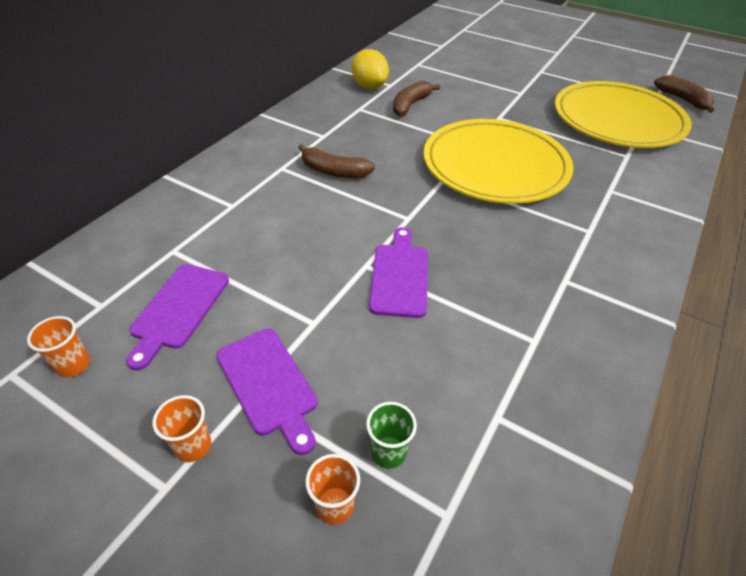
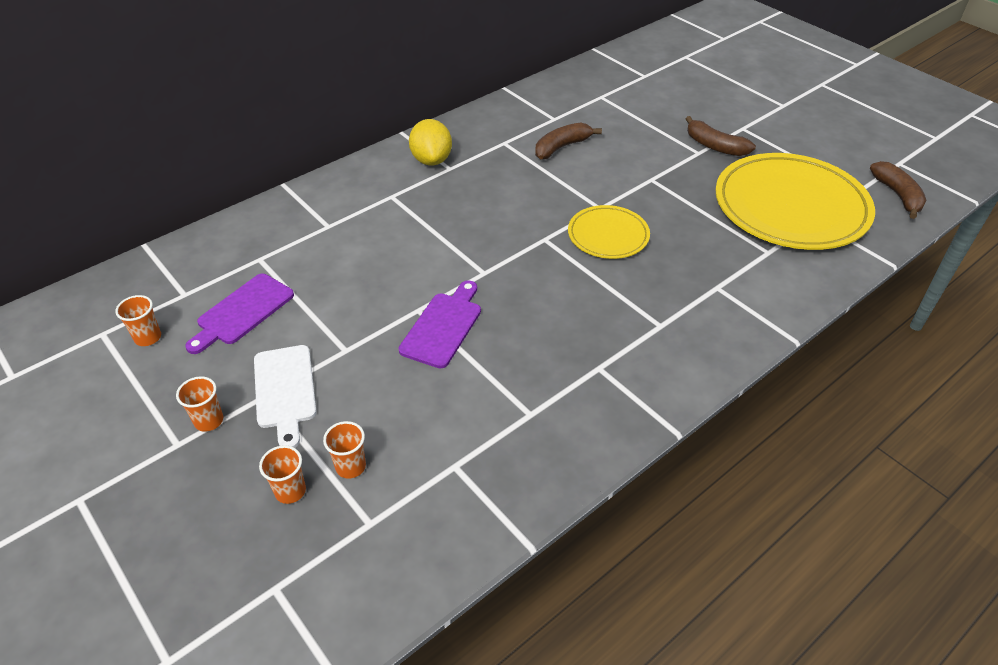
camera: 20 degrees right, 0 degrees up
purple cutting board [216,329,318,455] -> white cutting board [254,345,317,448]
brown banana [298,144,375,178] -> brown banana moved to [686,116,756,156]
yellow lemon [351,49,389,89] -> yellow lemon moved to [409,119,452,165]
green cup [366,402,417,469] -> orange cup [323,421,366,479]
yellow plate [424,119,574,204] -> yellow plate [568,205,650,259], size x0.51

